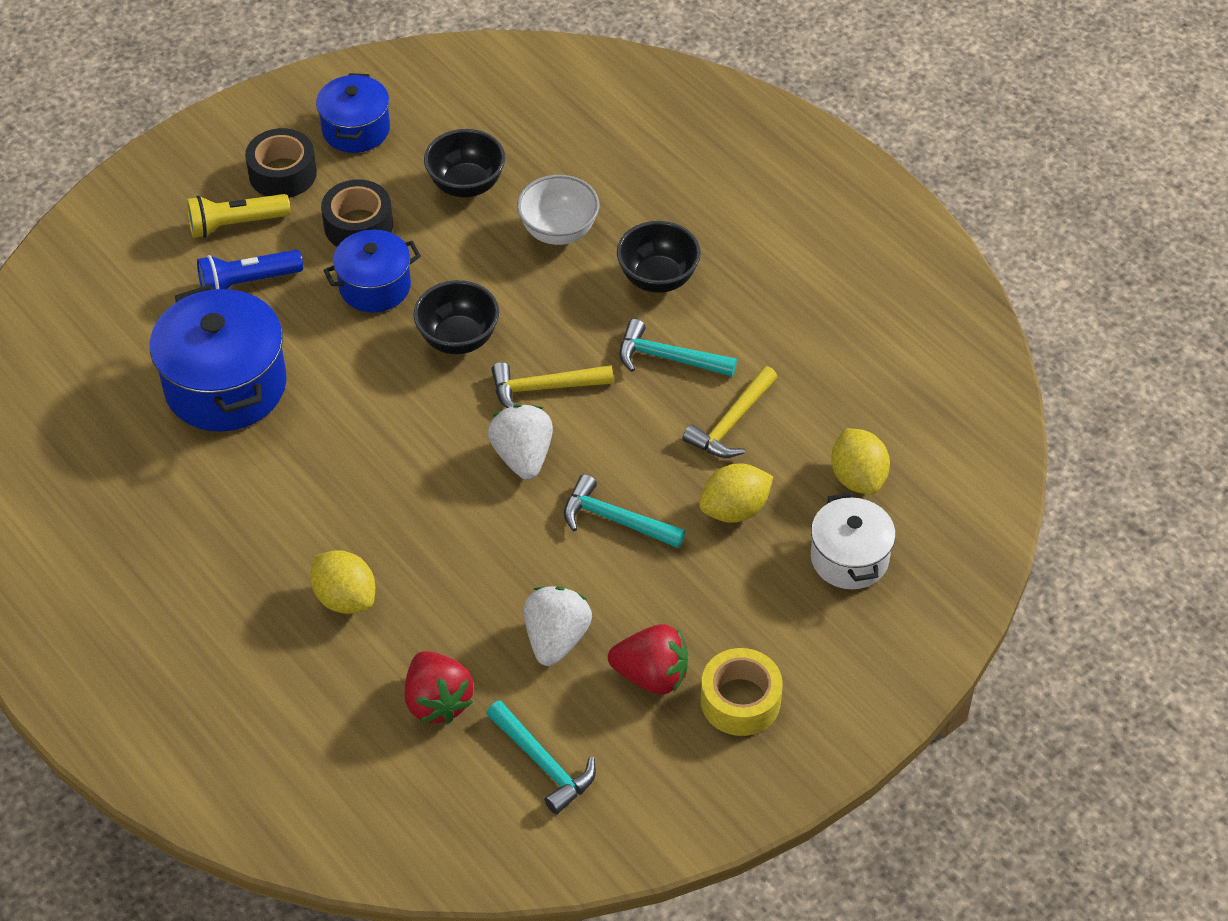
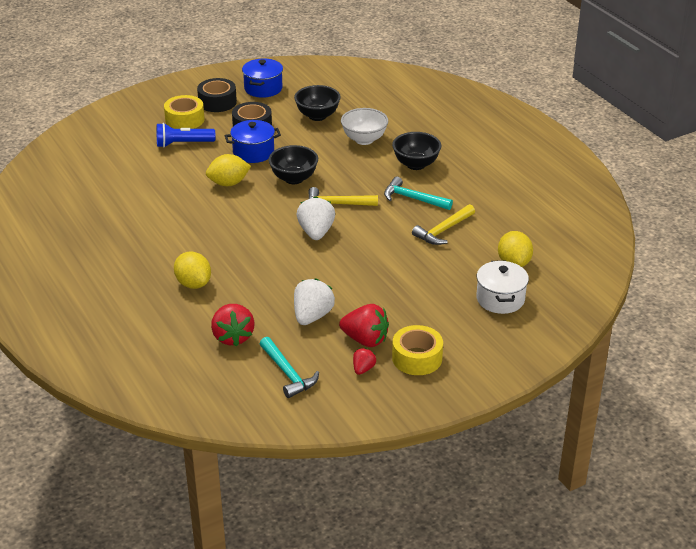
camera: 10 degrees right, 15 degrees down
blue pot [150,285,287,432] -> none
yellow flashlight [187,194,291,238] -> yellow tape [164,95,204,129]
turquoise hammer [564,474,685,548] -> none
yellow lemon [699,463,773,523] -> yellow lemon moved to [206,154,251,186]
none -> red strawberry [353,348,376,375]

